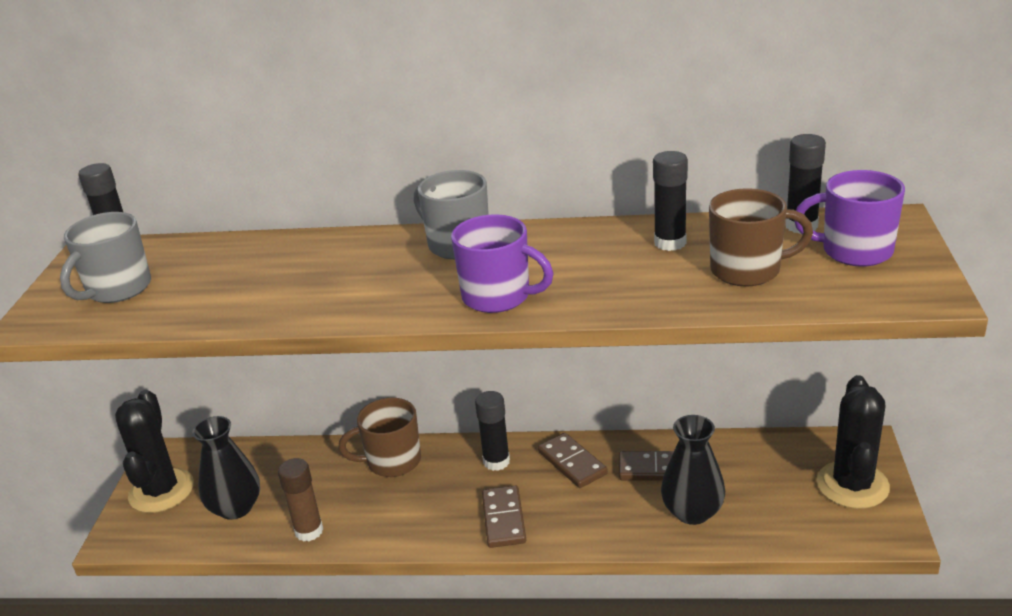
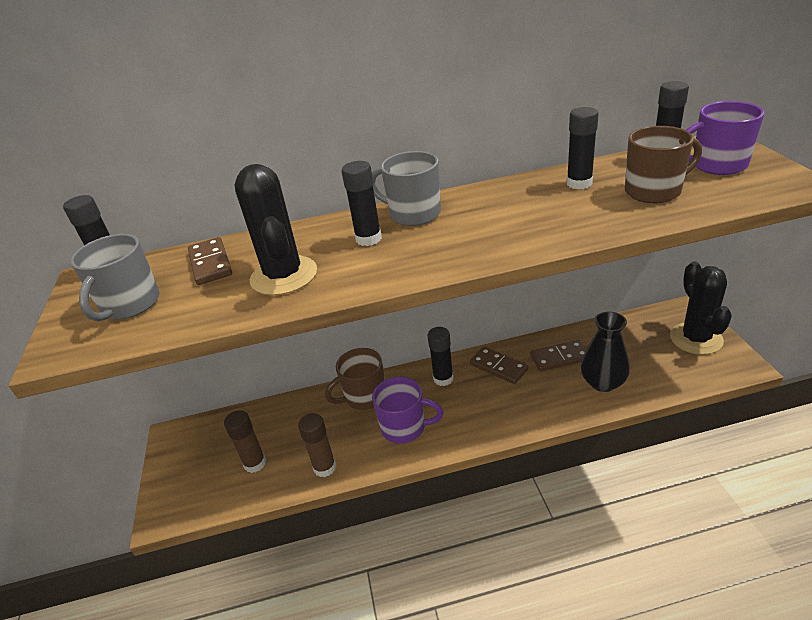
camera: 15 degrees left, 5 degrees up
black cactus [115,390,194,513] -> black cactus moved to [235,164,317,295]
black vase [192,416,260,520] -> brown glue stick [224,410,266,473]
purple mug [451,214,554,313] -> purple mug moved to [372,377,443,444]
brown domino [482,485,526,548] -> brown domino moved to [188,237,232,285]
none -> black glue stick [341,161,382,246]

